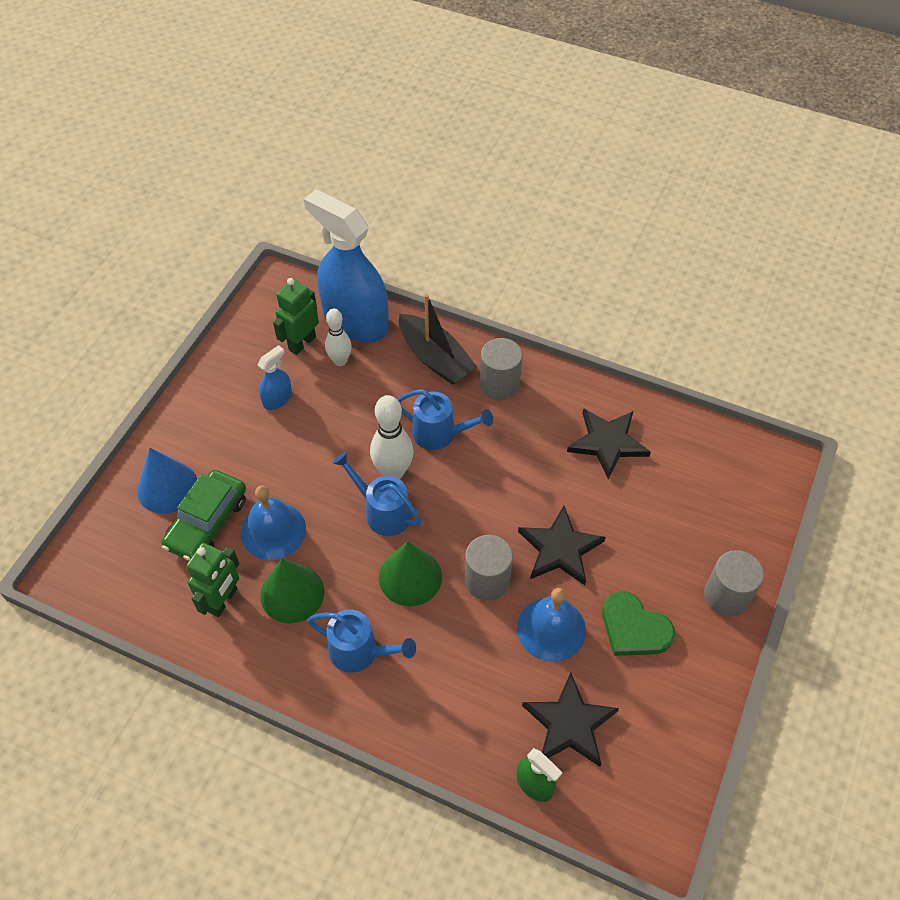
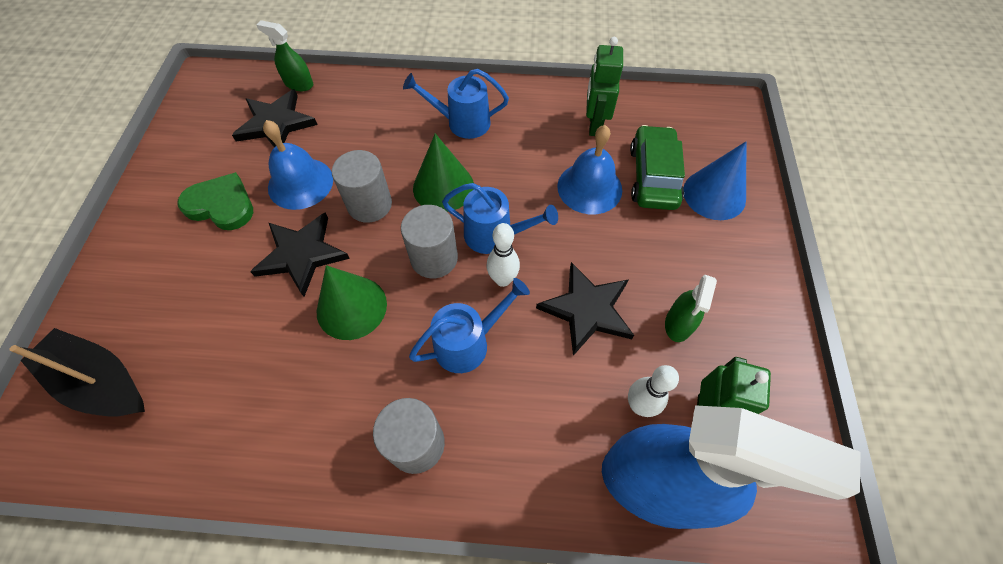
camera: 160 degrees right, 5 degrees up
blue spray bottle [258,345,292,410] -> green spray bottle [665,275,717,342]
green cone [260,558,325,623] -> green cone moved to [317,265,387,340]
white bowling pin [370,395,414,479] -> white bowling pin [487,223,520,287], size x0.66
blue watering can [397,389,493,450] -> blue watering can turned 150 degrees clockwise [409,278,530,373]
black boat [399,294,477,385] -> black boat moved to [10,328,145,417]
black star [567,408,651,480] -> black star moved to [536,262,634,356]
grey cylinder [704,550,764,617] -> grey cylinder moved to [401,205,458,278]

